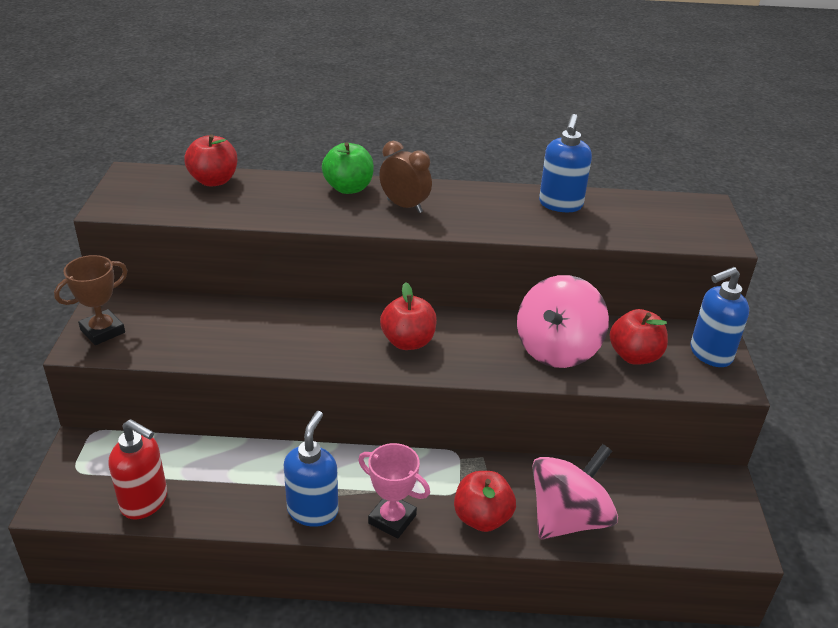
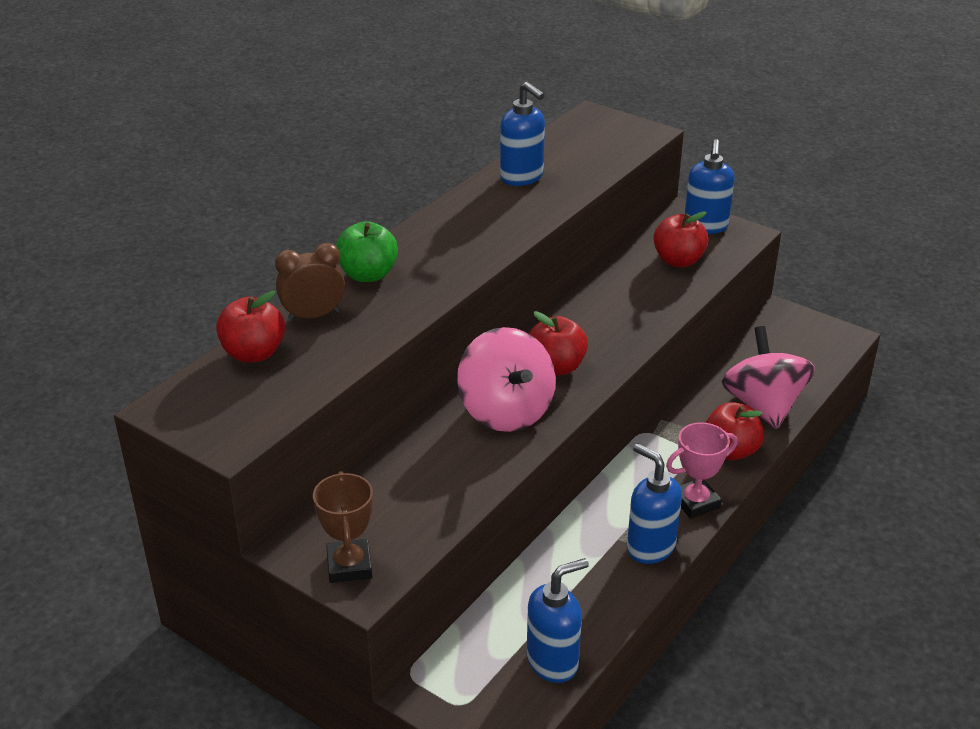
camera: 55 degrees left, 0 degrees up
red soap dispenser [108,419,167,520] -> blue soap dispenser [527,558,589,683]
brown clock [379,141,432,213] -> brown clock moved to [275,243,345,321]
pink spinning top [517,275,609,368] -> pink spinning top moved to [457,327,556,432]

